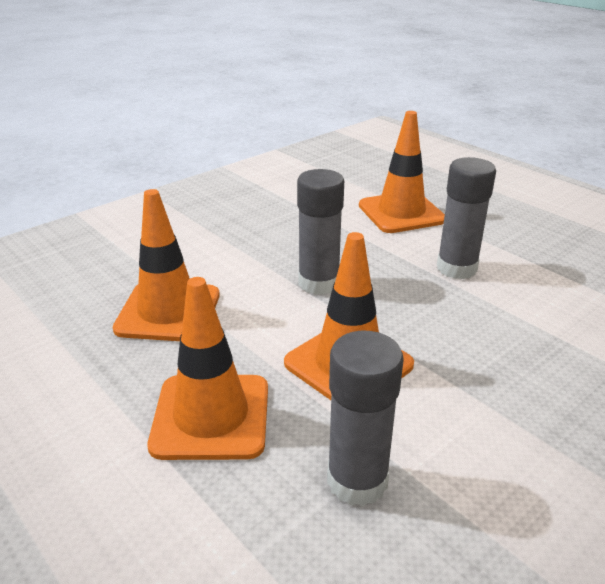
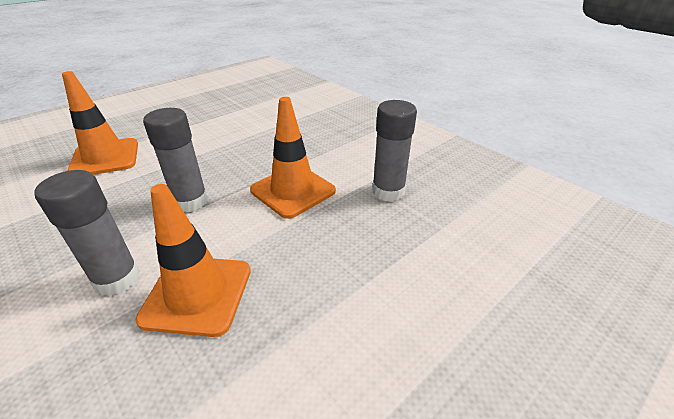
camera: 90 degrees left, 5 degrees up
orange traffic cone [148,277,268,460] -> none
grey glue stick [437,157,496,279] -> grey glue stick moved to [35,170,140,296]

